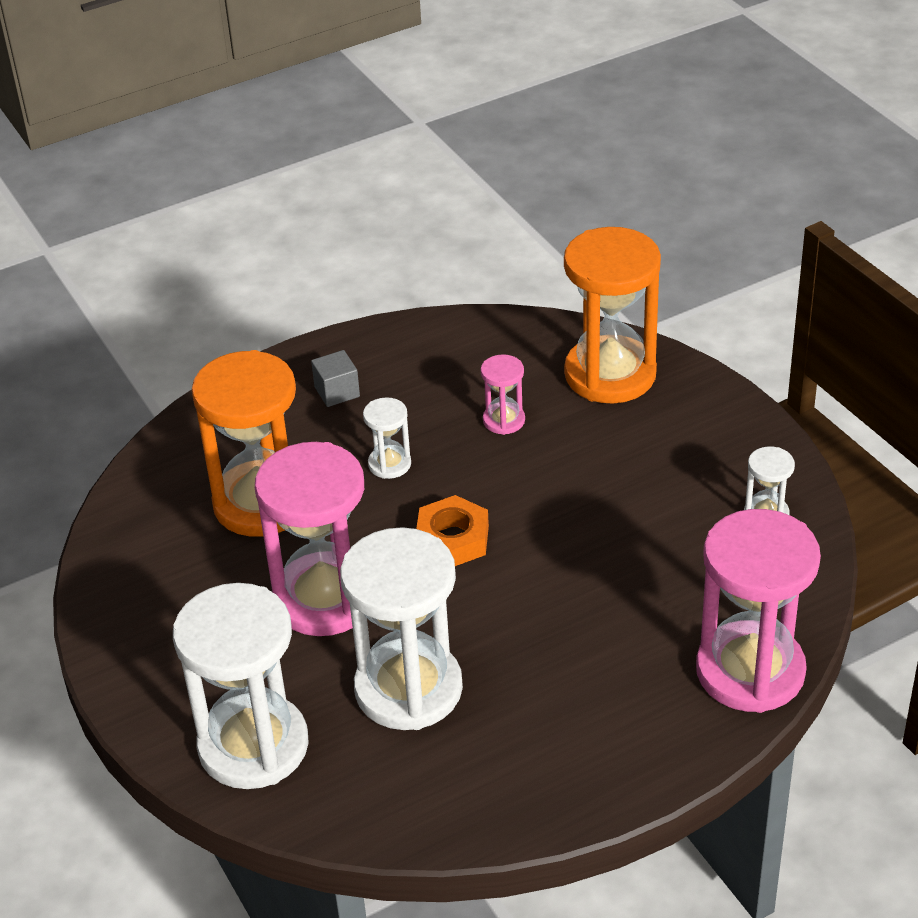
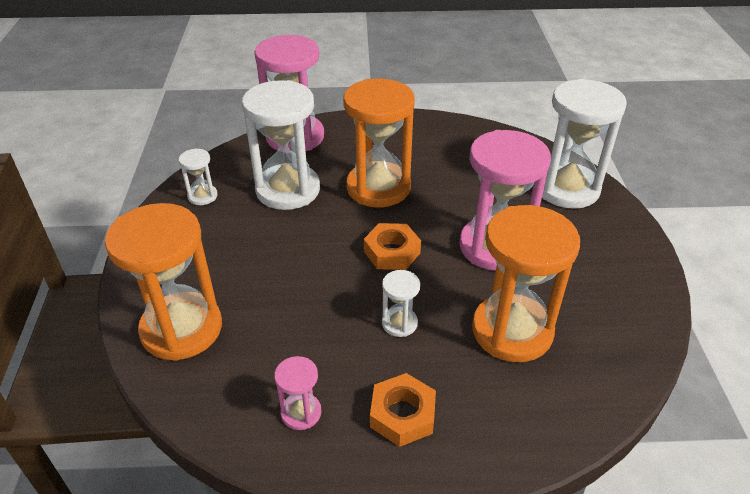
camera: 155 degrees left, 0 degrees up
grey cube [311,350,360,407] -> orange nut [370,373,436,447]
white hourglass [340,527,463,730] -> white hourglass moved to [242,80,320,210]
pink hourglass [481,354,525,435] -> pink hourglass moved to [274,356,322,430]
none -> orange hourglass [343,79,415,207]

